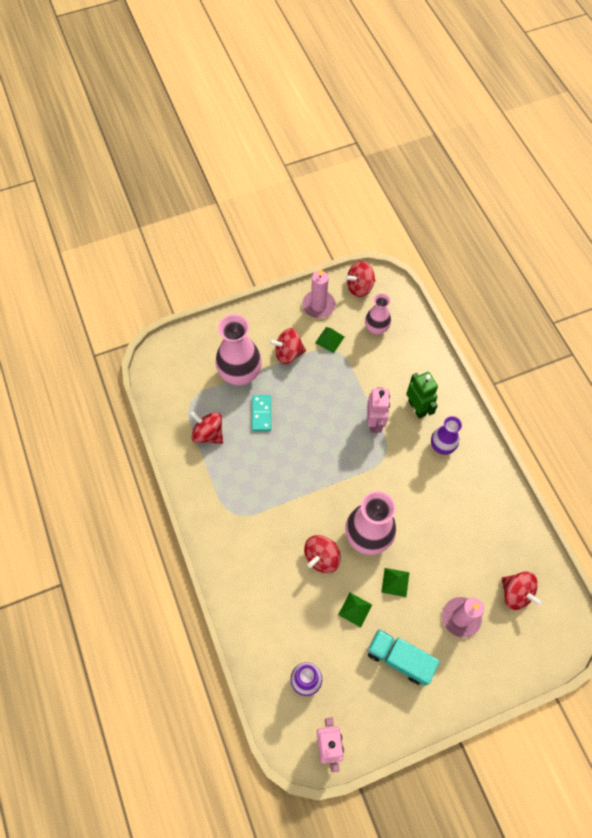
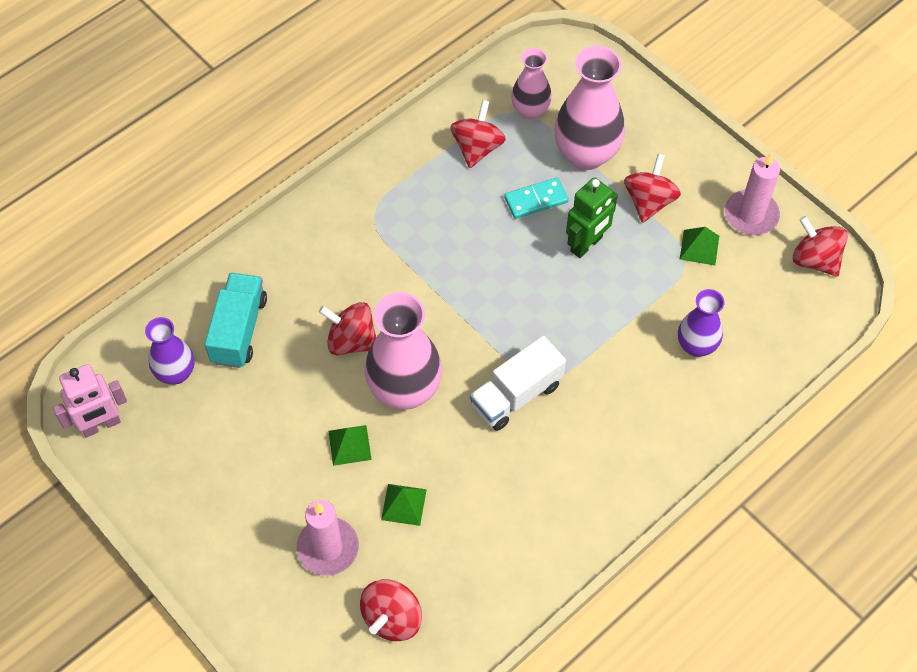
camera: 70 degrees right, 5 degrees down
red spinning top [269,328,306,364] -> red spinning top turned 45 degrees clockwise [624,154,681,223]
green pyramid [338,593,372,627] -> green pyramid moved to [381,484,427,526]
pink vase [365,293,391,335] -> pink vase moved to [511,48,552,120]
pink robot [367,387,390,433] -> none
turquoise truck [367,629,440,686] -> turquoise truck moved to [205,273,267,368]
green robot [406,372,438,419] -> green robot moved to [566,177,618,258]
purple vase [431,416,462,455] -> purple vase moved to [678,289,725,357]
none -> white truck [470,336,566,431]

